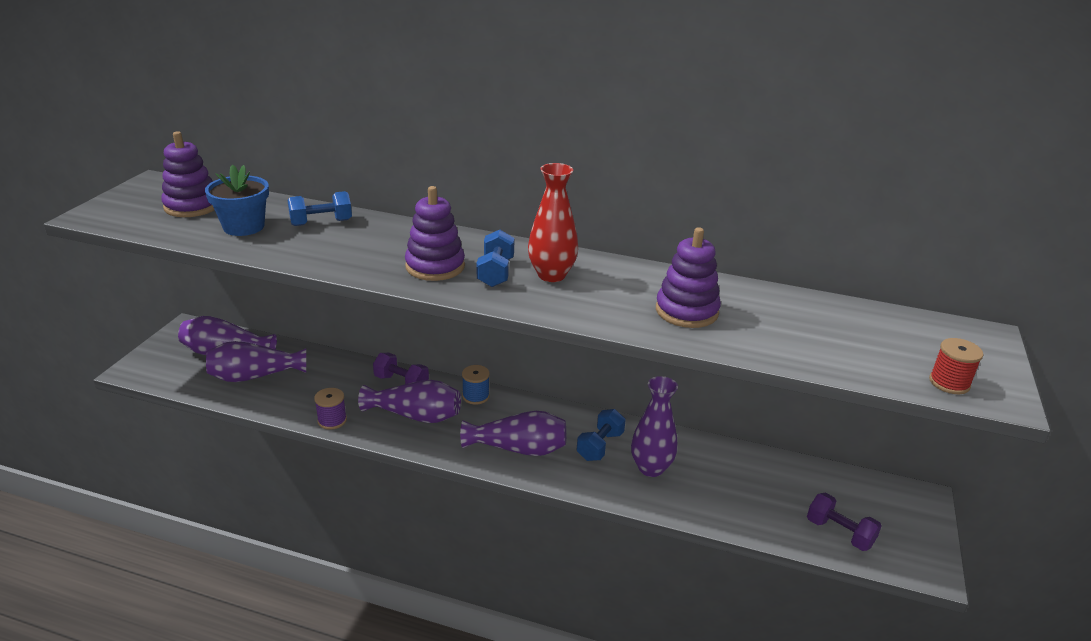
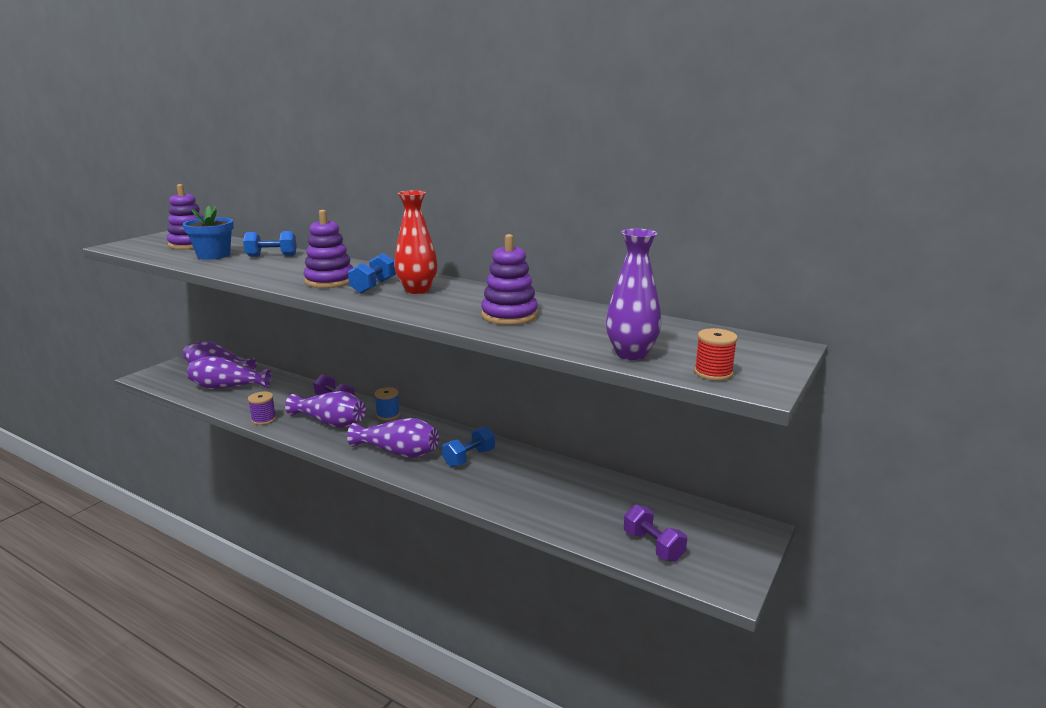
camera: 15 degrees right, 10 degrees down
purple vase [631,376,678,477] -> purple vase moved to [606,229,661,360]

